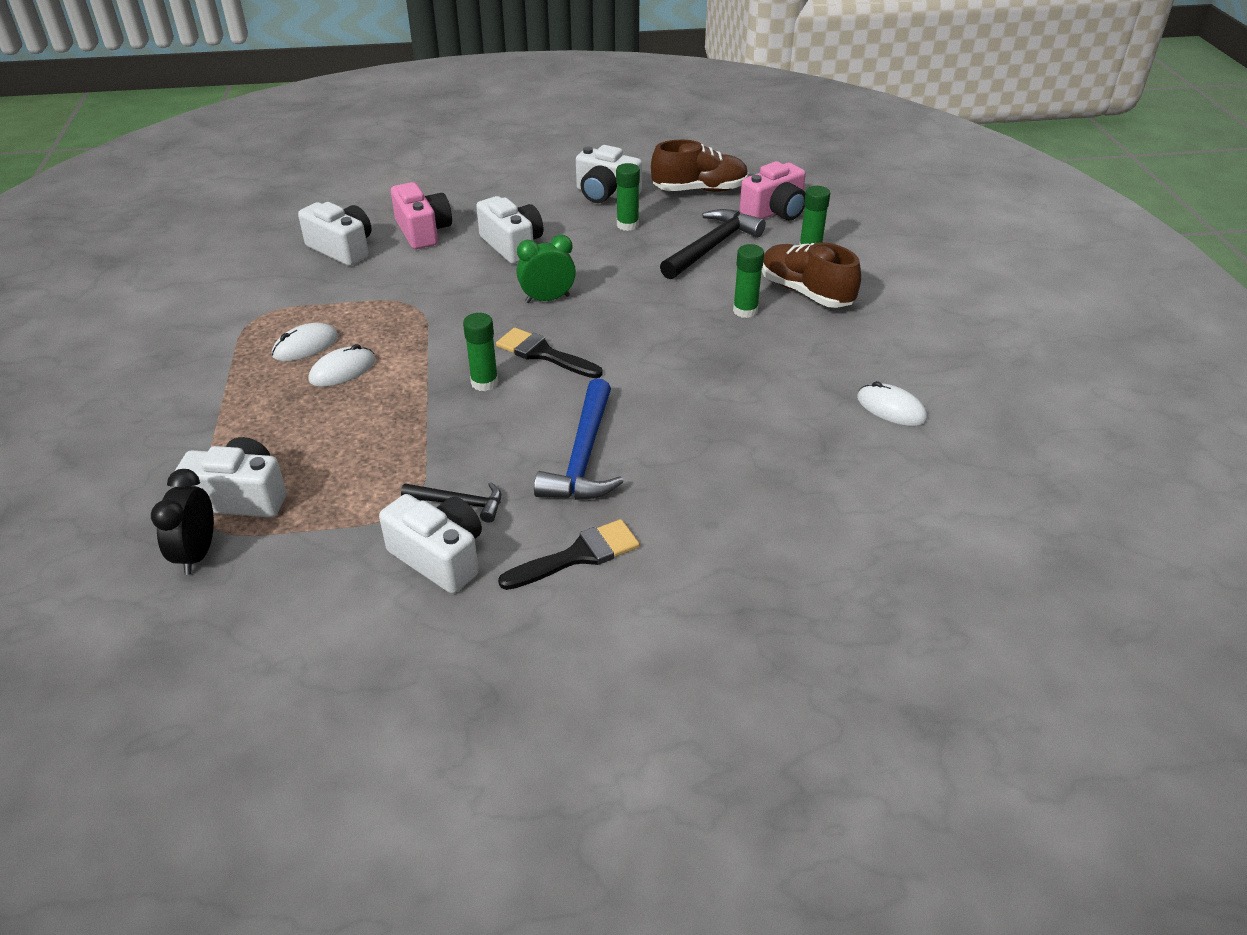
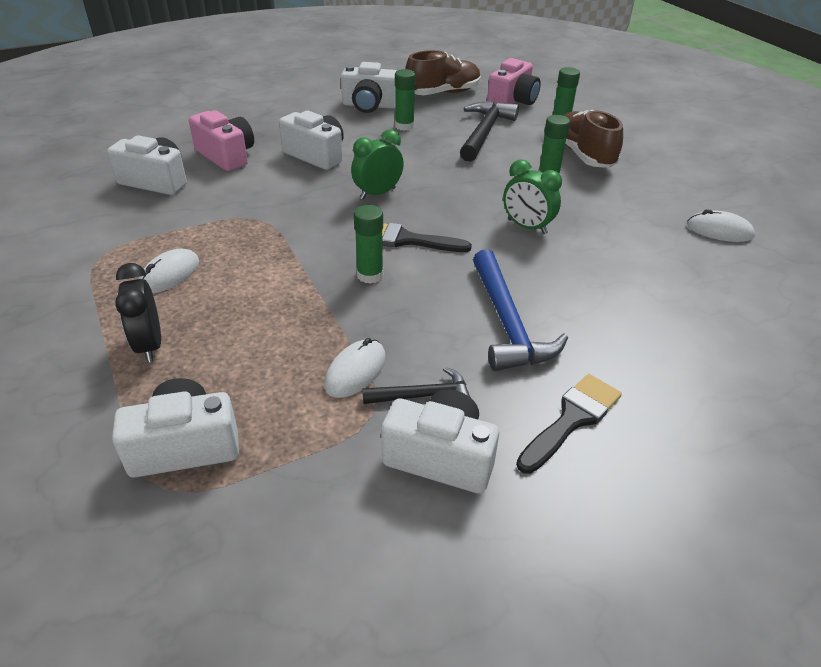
camera: 20 degrees left, 0 degrees up
black clock [151,469,214,575] -> black clock moved to [115,263,161,363]
white mouse [309,344,376,387] -> white mouse moved to [324,338,386,398]
brown shoe [762,242,861,308] -> brown shoe turned 45 degrees clockwise [563,110,623,168]
none -> green clock [503,159,562,234]

